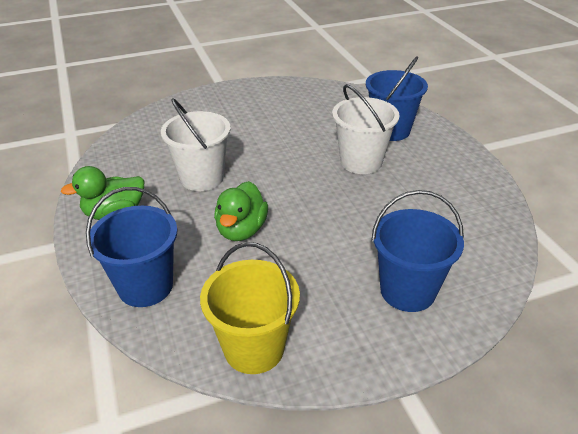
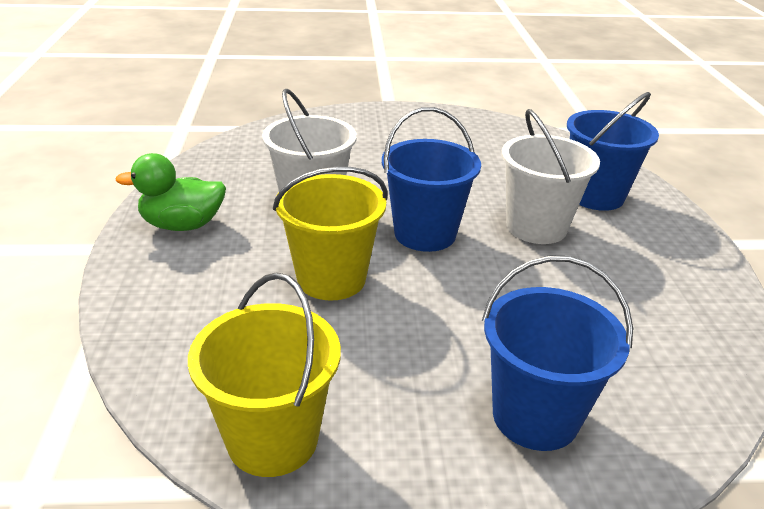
camera: 15 degrees right, 5 degrees down
blue bucket [86,187,178,307] -> blue bucket moved to [382,107,481,252]
green duck [214,181,268,241] -> yellow bucket [273,167,388,301]

